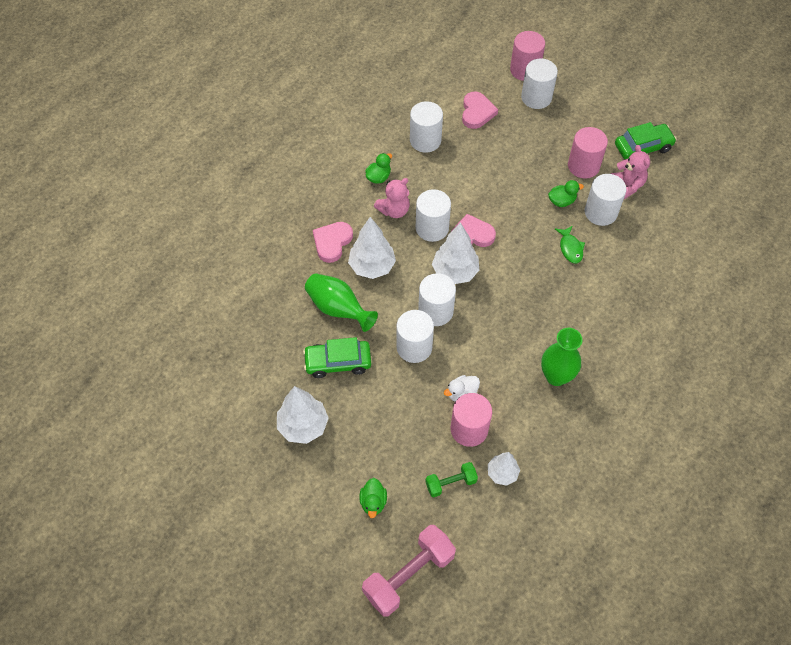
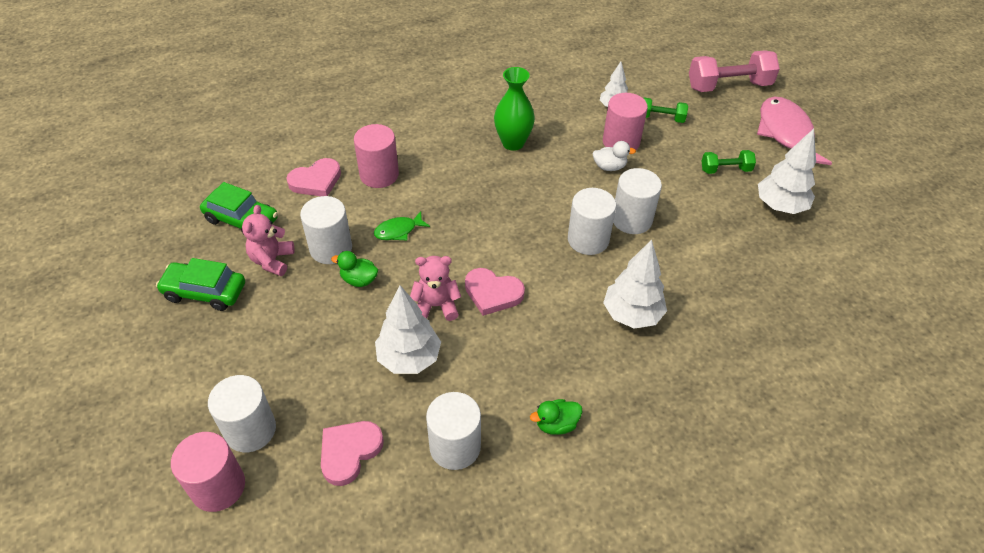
camera: 150 degrees left, 10 degrees down
green car [303,337,371,378] -> green car moved to [200,182,278,233]
green vase [305,273,378,332] -> none
pink heart [313,222,353,263] -> pink heart moved to [286,158,341,196]
green duck [359,478,387,518] -> none
pink teddy bear [374,178,410,218] -> pink teddy bear moved to [410,256,461,321]
white cylinder [416,189,451,242] -> none
white tree [432,222,479,284] -> white tree moved to [375,285,441,374]
green fish [555,225,585,263] -> green fish turned 135 degrees counterclockwise [374,211,430,240]
pink cylinder [568,127,608,179] -> pink cylinder moved to [354,124,399,188]
none -> green dumbbell [701,150,756,174]
none -> pink fish [757,97,832,165]

